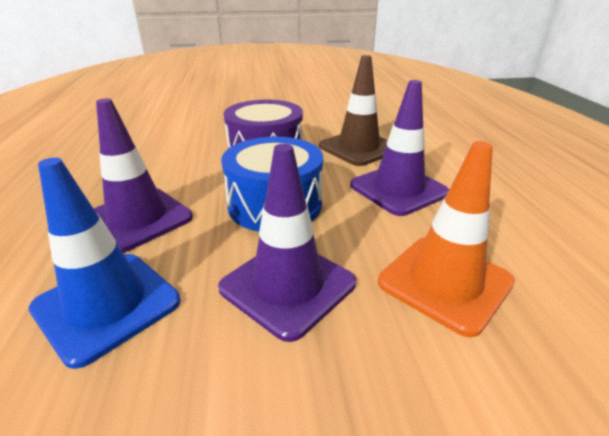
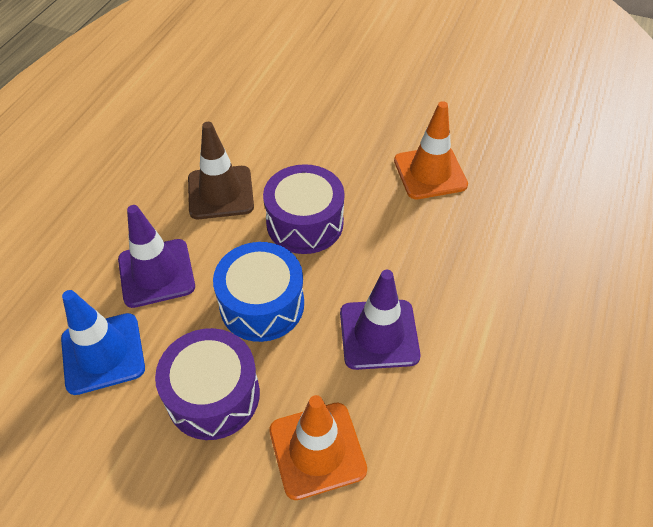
camera: 30 degrees right, 20 degrees up
purple traffic cone [218,144,356,342] -> purple drum [155,328,260,440]
brown traffic cone [319,55,388,166] -> brown traffic cone moved to [188,122,254,219]
none -> orange traffic cone [394,101,468,199]

